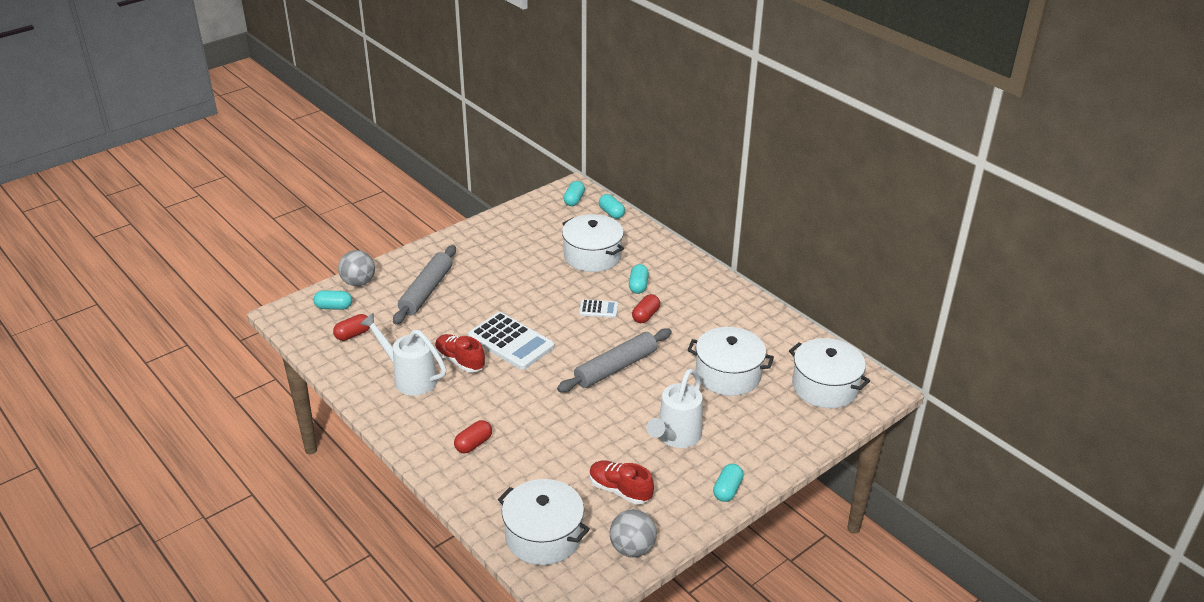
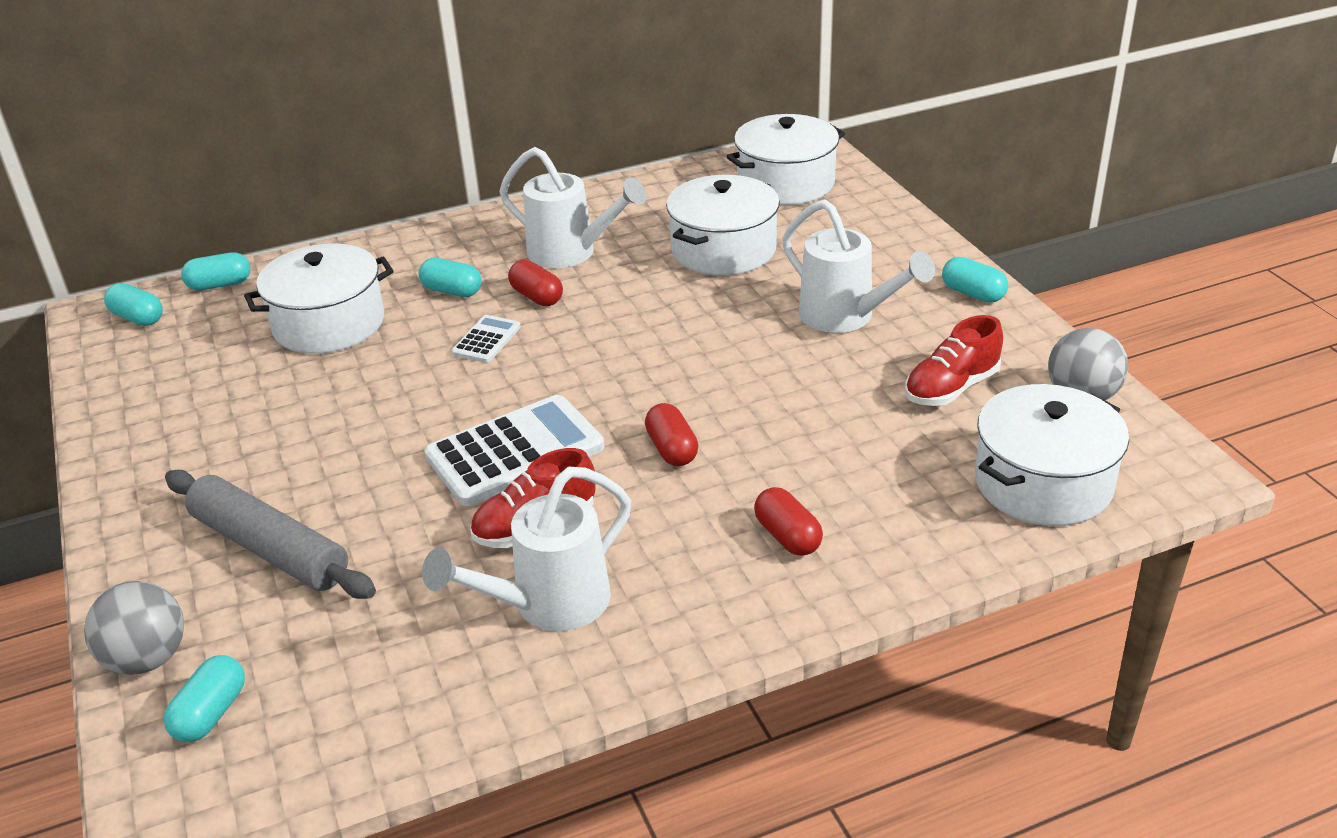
camera: 70 degrees left, 0 degrees up
red capsule [333,314,370,341] -> red capsule moved to [645,403,698,466]
grey rolling pin [557,328,672,392] -> none
none -> white watering can [499,147,647,268]

